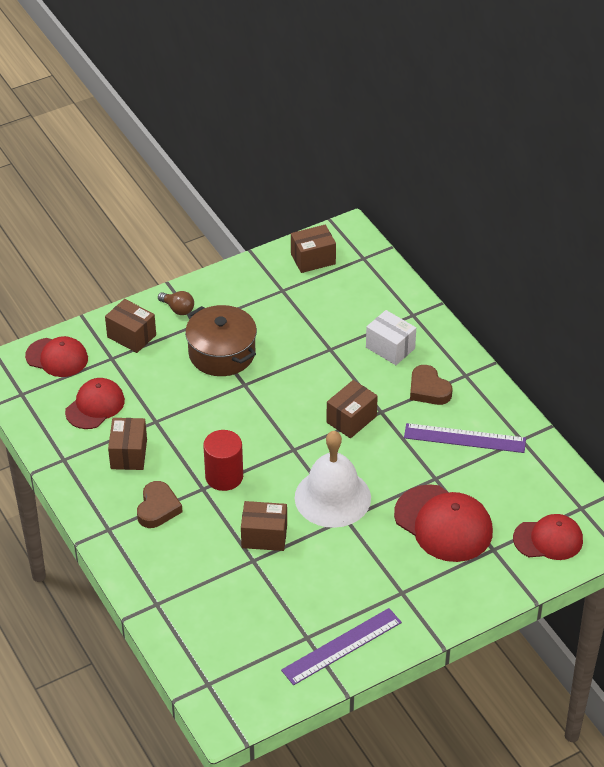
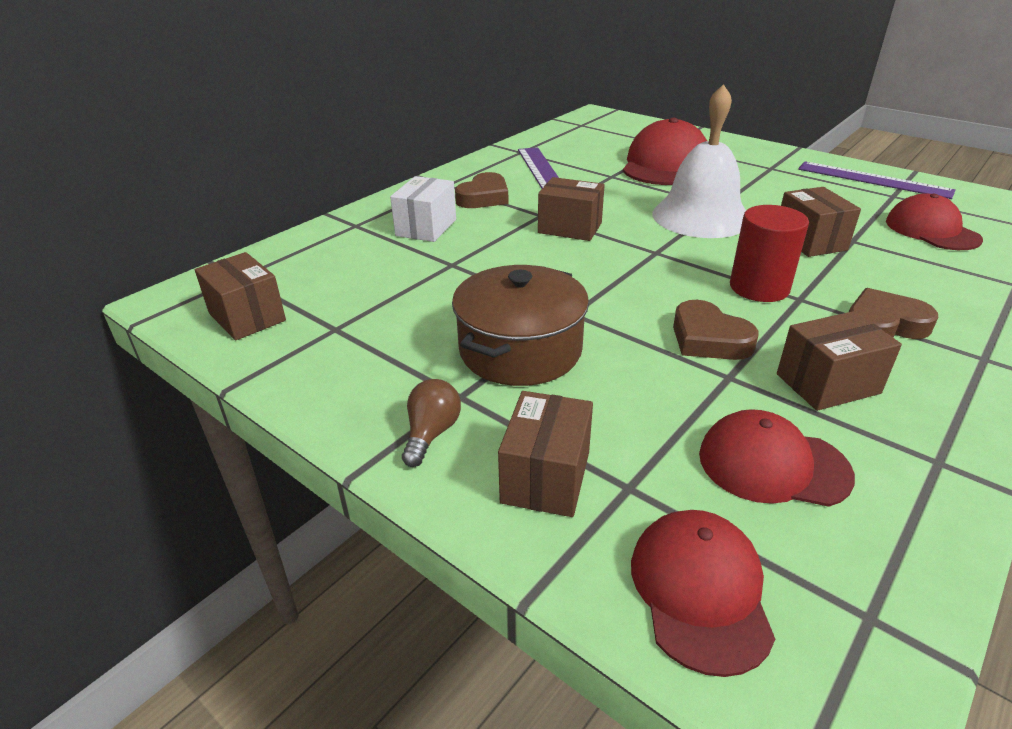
camera: 110 degrees left, 10 degrees down
red cap [513,514,583,560] -> red cap moved to [886,194,983,250]
none -> brown heart [673,300,759,360]

